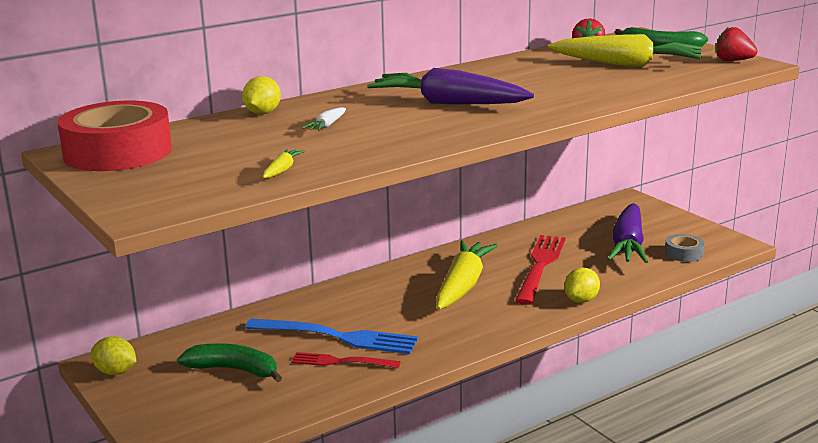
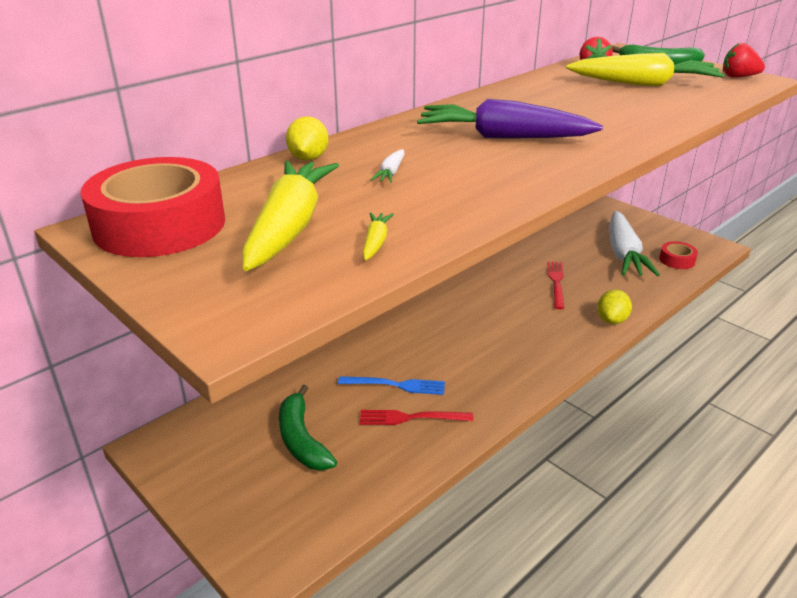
camera: 10 degrees left, 10 degrees up
yellow lemon [91,336,136,375] -> none
green banana [177,343,282,382] -> green banana turned 120 degrees counterclockwise [279,385,337,471]
blue fork [245,318,418,354] -> blue fork [338,376,445,395], size x0.59
yellow carrot [436,240,498,310] -> yellow carrot moved to [242,160,339,271]
red fork [515,235,566,305] -> red fork [547,261,564,309], size x0.59
purple carrot [608,203,648,263] -> white carrot [609,211,660,276]
grey tape [665,234,704,262] -> red tape [659,241,698,269]

